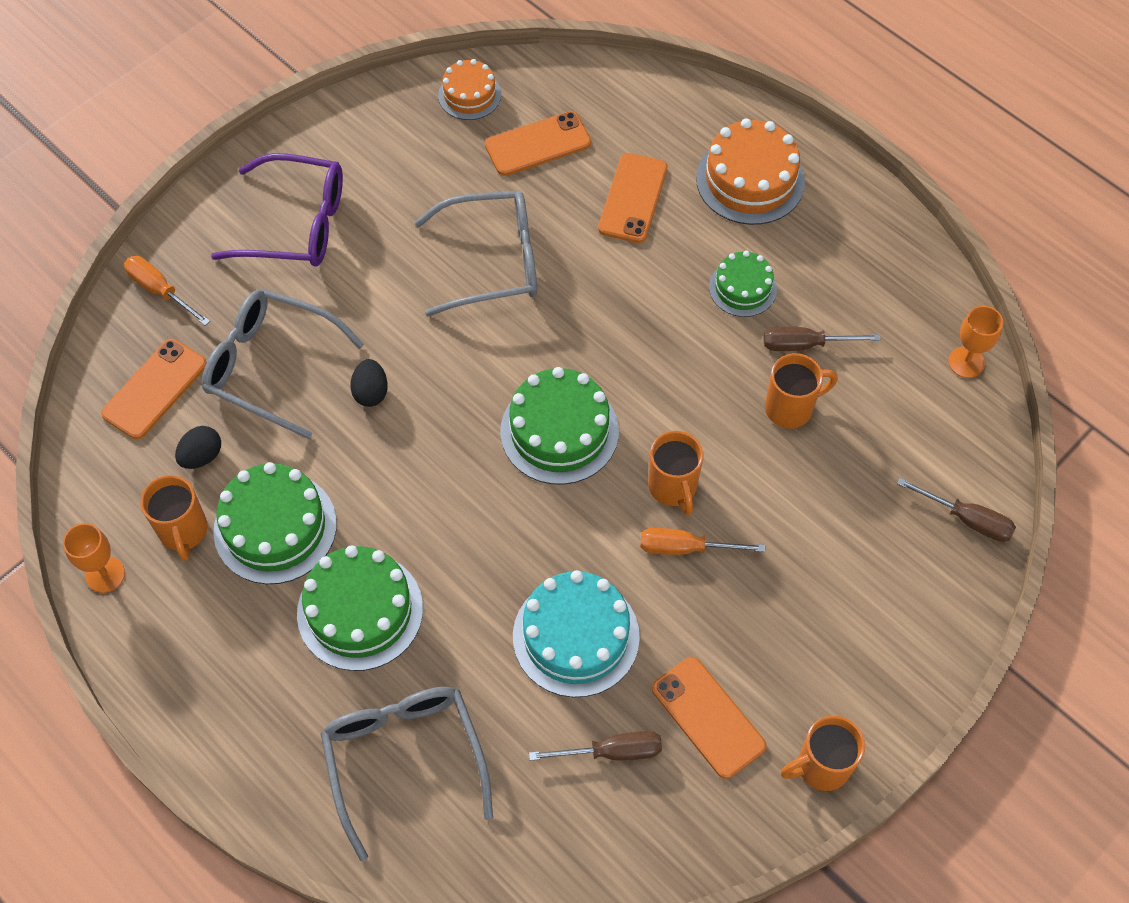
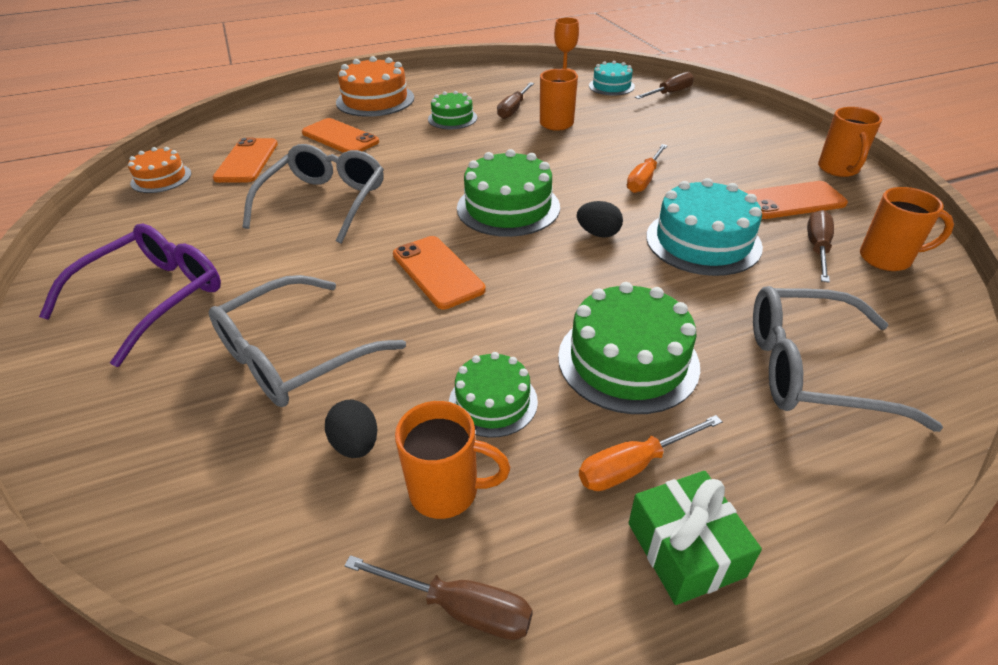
camera: 65 degrees left, 20 degrees down
orange goblet [63,523,125,593] -> brown screwdriver [344,555,533,640]
orange phone [101,339,207,439] -> orange phone moved to [393,236,486,309]
orange screwdriver [124,256,210,326] -> orange screwdriver moved to [579,415,723,491]
green cake [213,462,337,584] -> green cake [449,352,538,438], size x0.60
black egg [350,359,388,407] -> black egg moved to [577,201,623,238]
orange mug [648,431,704,515] -> orange mug moved to [860,187,954,271]
none -> turquoise cake [589,61,635,96]
none -> green gift [629,471,762,605]

